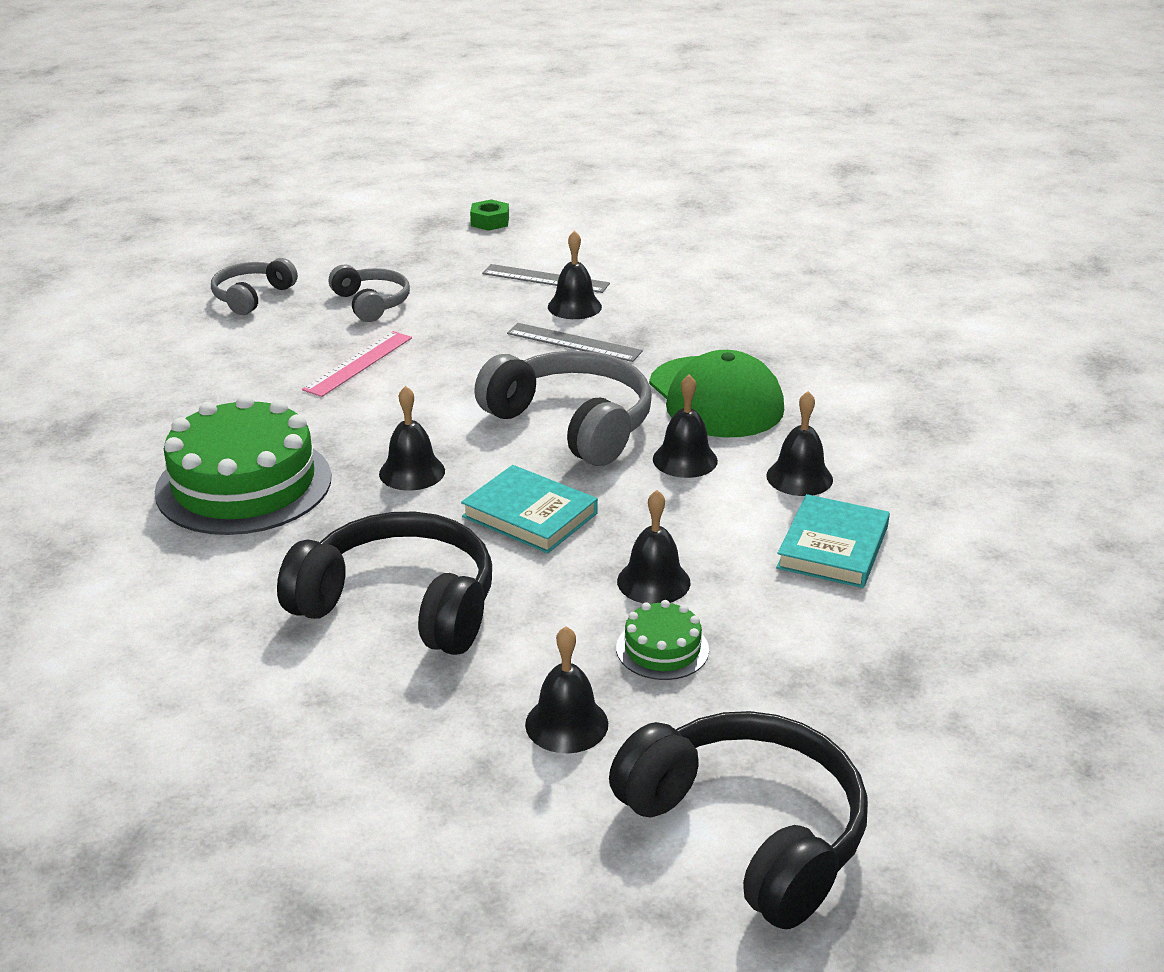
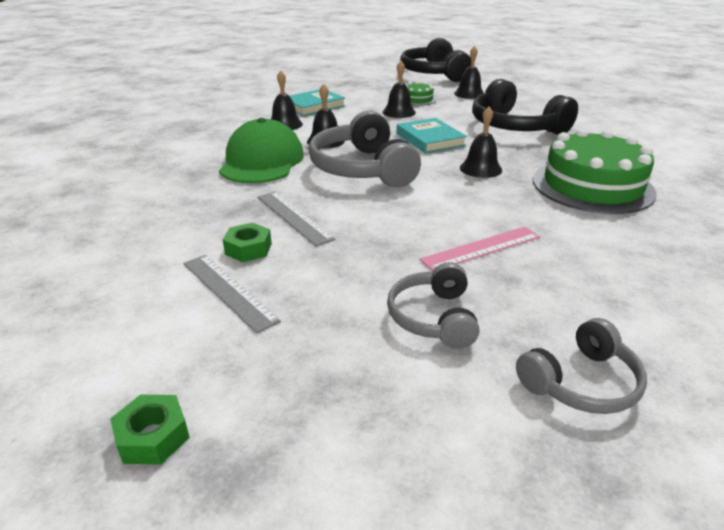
camera: 150 degrees left, 0 degrees up
black bell [548,231,602,319] -> green nut [223,223,272,262]

